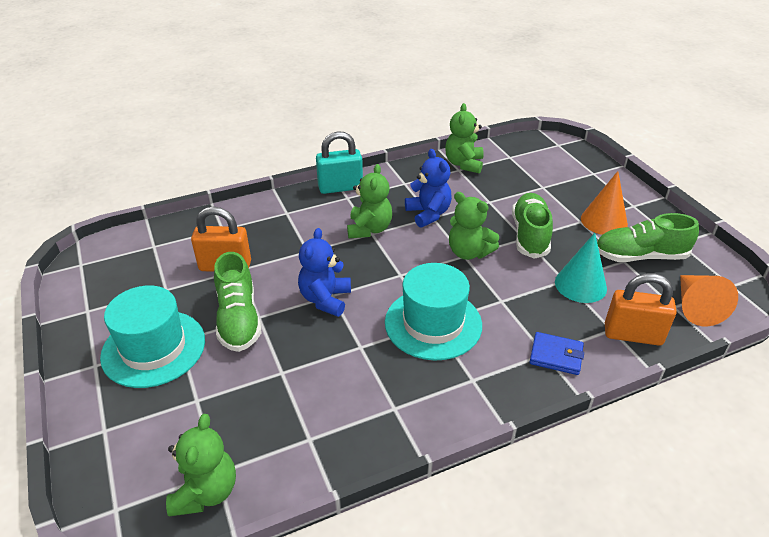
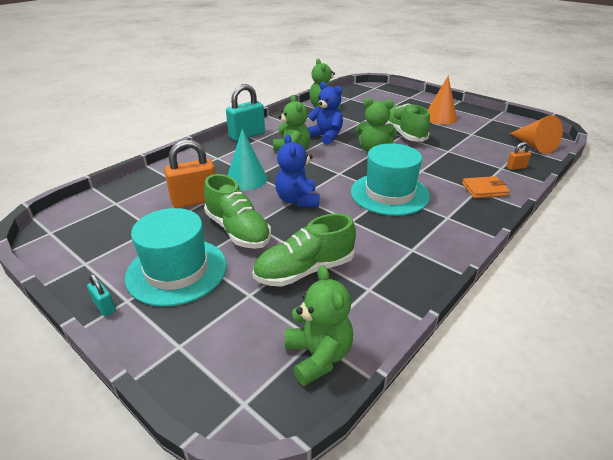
camera: 25 degrees left, 5 degrees down
blue wallet [530,332,584,375] -> orange wallet [462,176,510,198]
turquoise cone [555,233,607,303] -> turquoise cone moved to [227,129,268,190]
green shoe [597,213,699,262] -> green shoe moved to [253,213,356,287]
orange padlock [605,273,677,346] -> orange padlock [506,142,531,170], size x0.48
none -> turquoise padlock [87,274,116,317]

